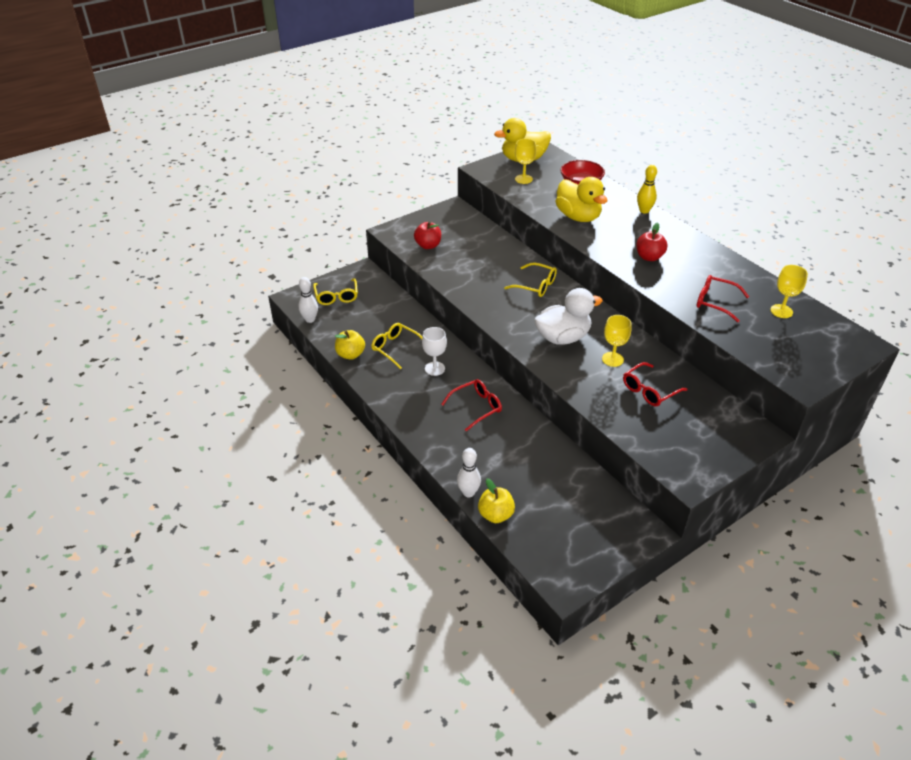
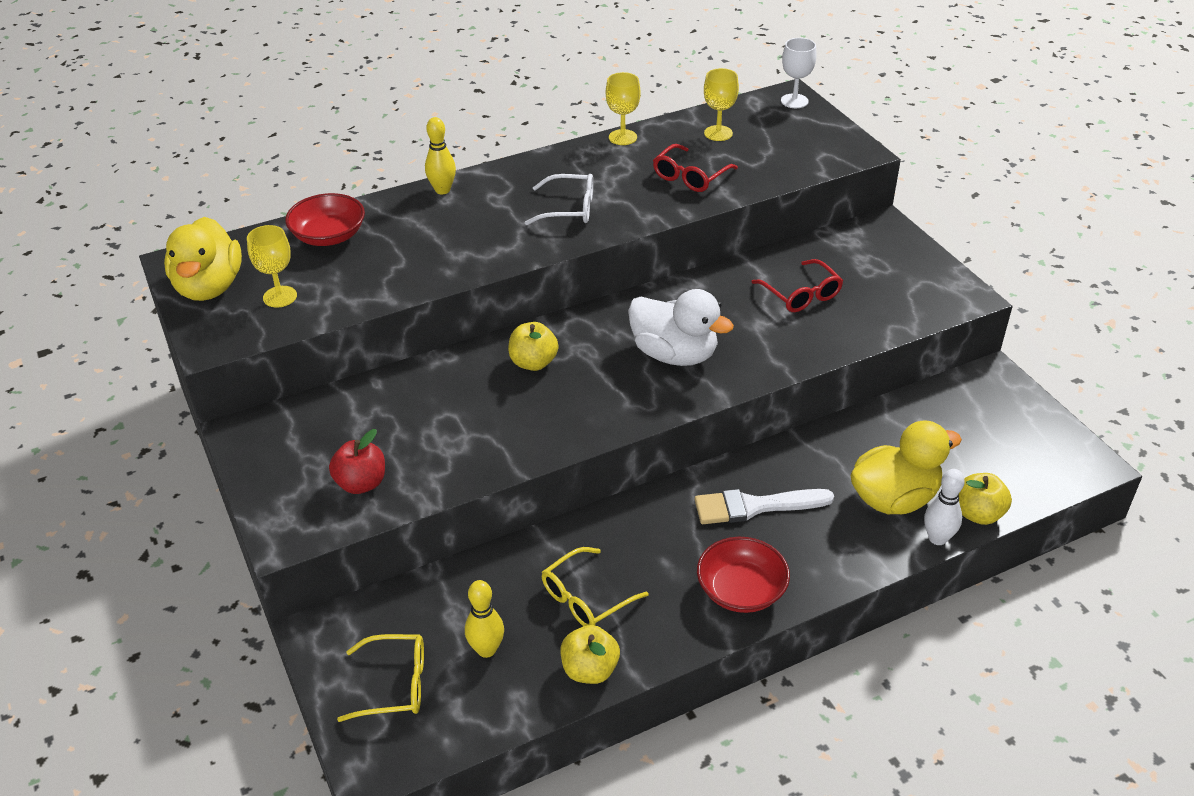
camera: 80 degrees left, 0 degrees up
white bowling pin [299,277,318,323] -> none
white goblet [422,327,447,376] -> white goblet moved to [781,38,816,108]
red glasses [441,379,502,431] -> white brush [695,489,834,524]
yellow glasses [504,262,557,297] -> yellow apple [508,322,559,371]
white duck [534,288,603,345] -> white duck turned 135 degrees clockwise [628,289,734,366]
yellow duck [556,177,608,222] -> yellow duck moved to [851,421,962,514]
yellow goblet [602,315,631,367] -> yellow goblet moved to [606,72,641,145]
red apple [636,222,668,261] -> white glasses [525,174,593,225]
none -> yellow bowling pin [465,580,504,658]
none -> red bowl [697,537,790,613]

